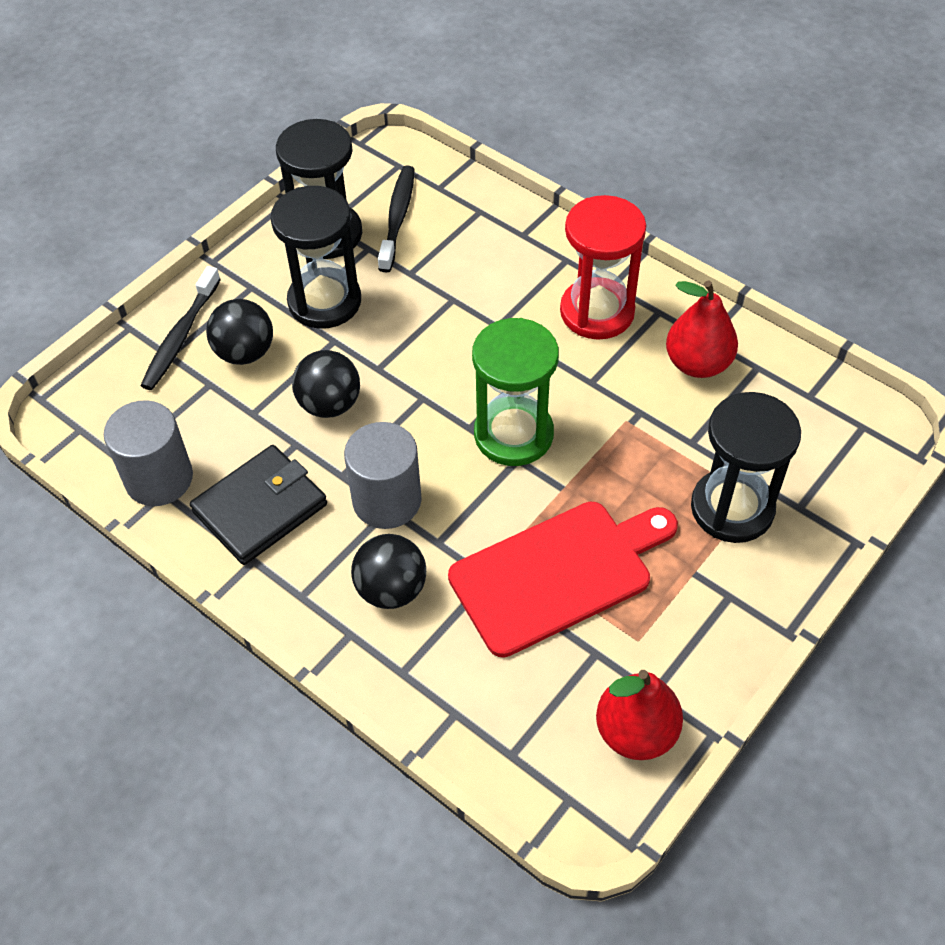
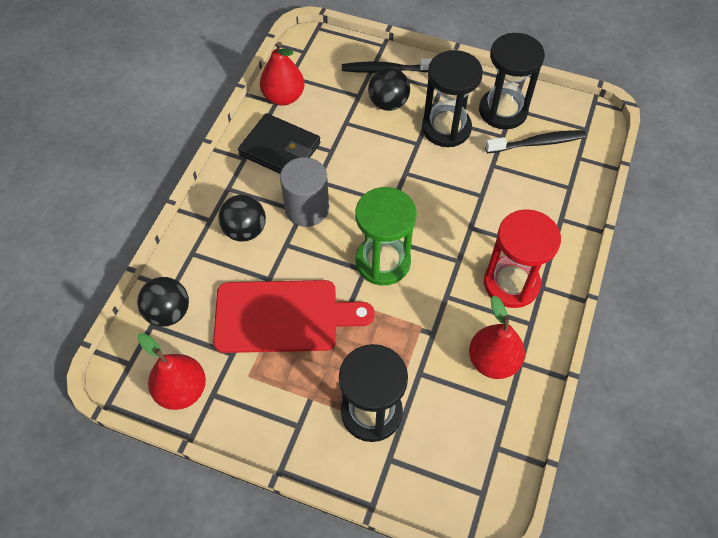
camera: 70 degrees right, 5 degrees up
grey cylinder [104,400,193,506] -> red pear [260,42,305,106]
black ball [292,350,360,418] -> black ball moved to [137,277,189,327]
red cutting board [448,502,678,658] -> red cutting board turned 45 degrees counterclockwise [213,280,375,353]

